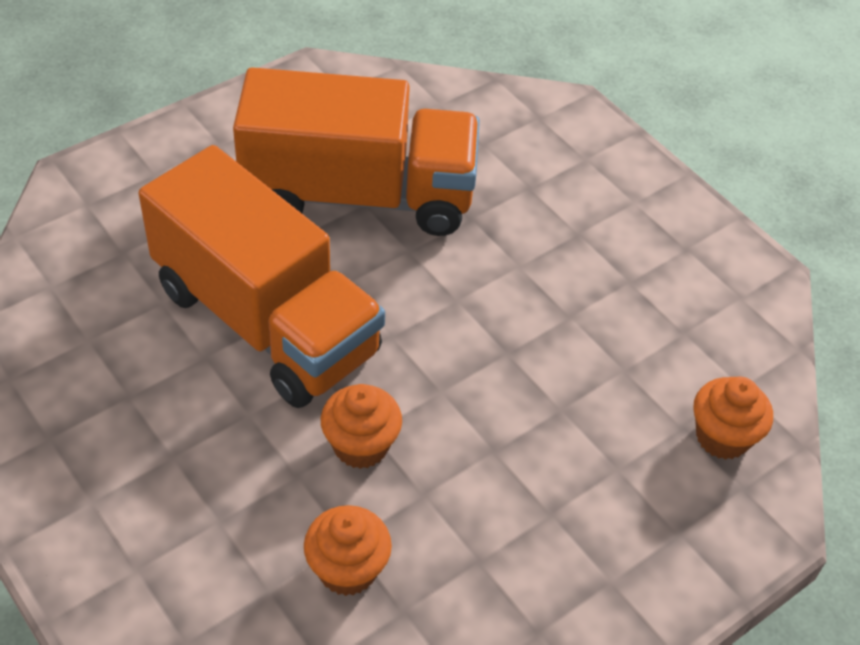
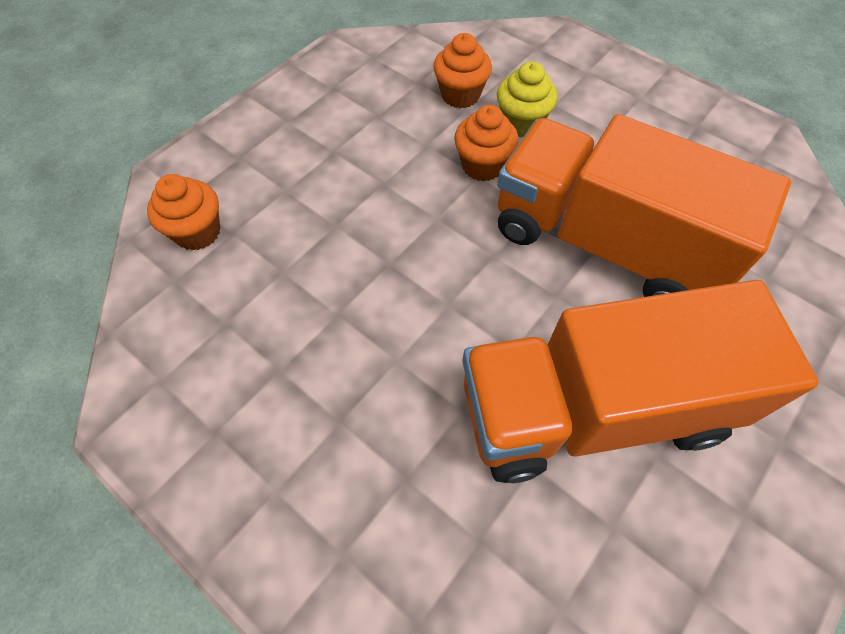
camera: 170 degrees right, 10 degrees up
none -> yellow cupcake [497,62,558,137]

